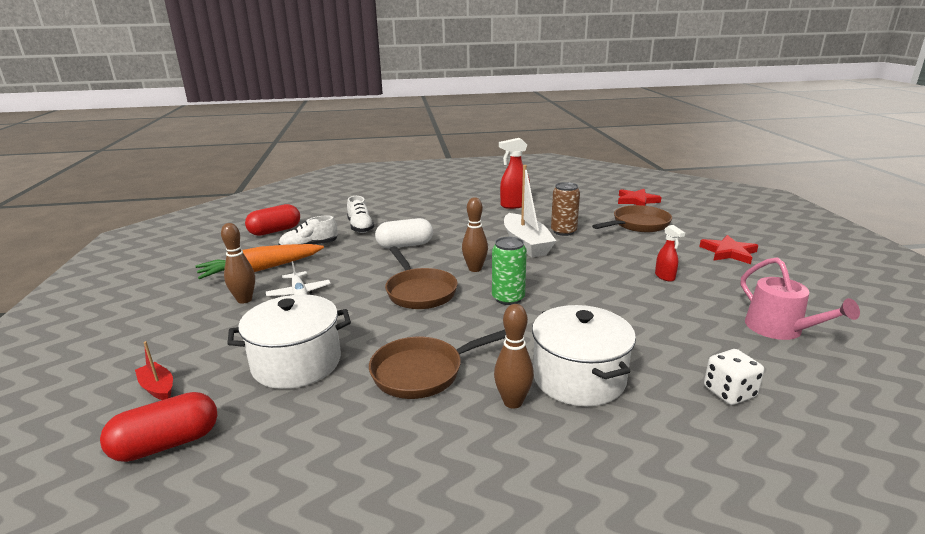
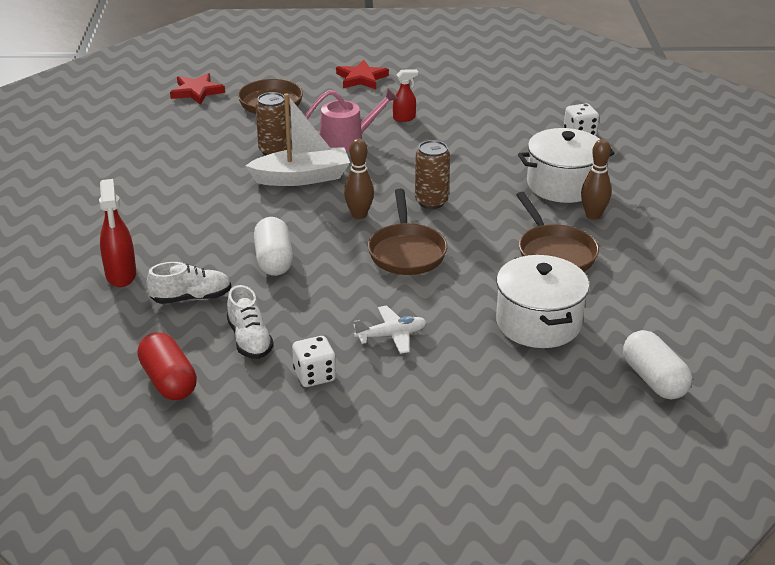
camera: 85 degrees left, 10 degrees up
red capsule [100,392,217,462] -> white capsule [623,330,692,400]
red boat [135,341,173,400] -> none
orange carrot [195,244,324,279] -> white dice [292,336,336,387]
brown bowling pin [221,223,255,304] -> none
brown pan [385,246,458,309] -> brown pan turned 105 degrees clockwise [368,189,447,275]
green can [492,237,527,305] -> brown can [415,140,450,209]
red spray bottle [499,138,530,209] -> red spray bottle moved to [99,179,136,287]
pink watering can [741,257,860,340] -> pink watering can moved to [305,88,399,152]

